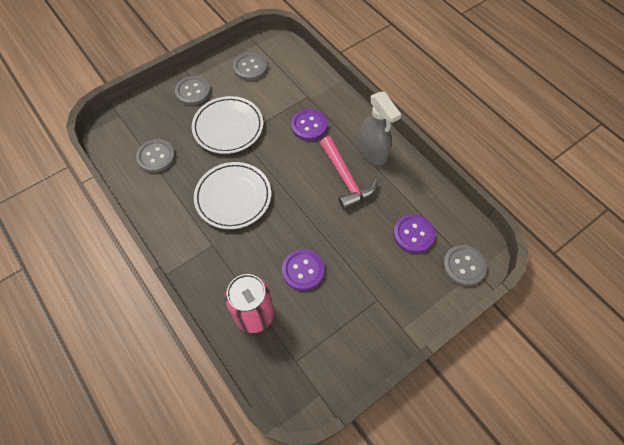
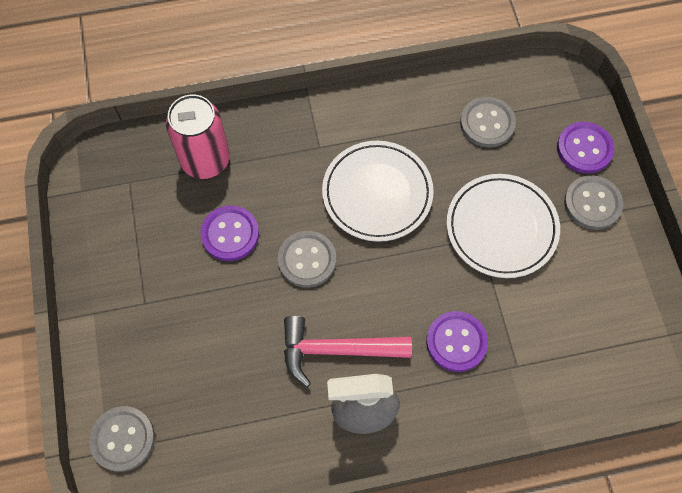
camera: 115 degrees right, 5 degrees up
grey button [233,53,267,81] -> grey button moved to [278,231,336,288]
purple button [393,214,435,253] -> purple button moved to [557,122,614,174]

